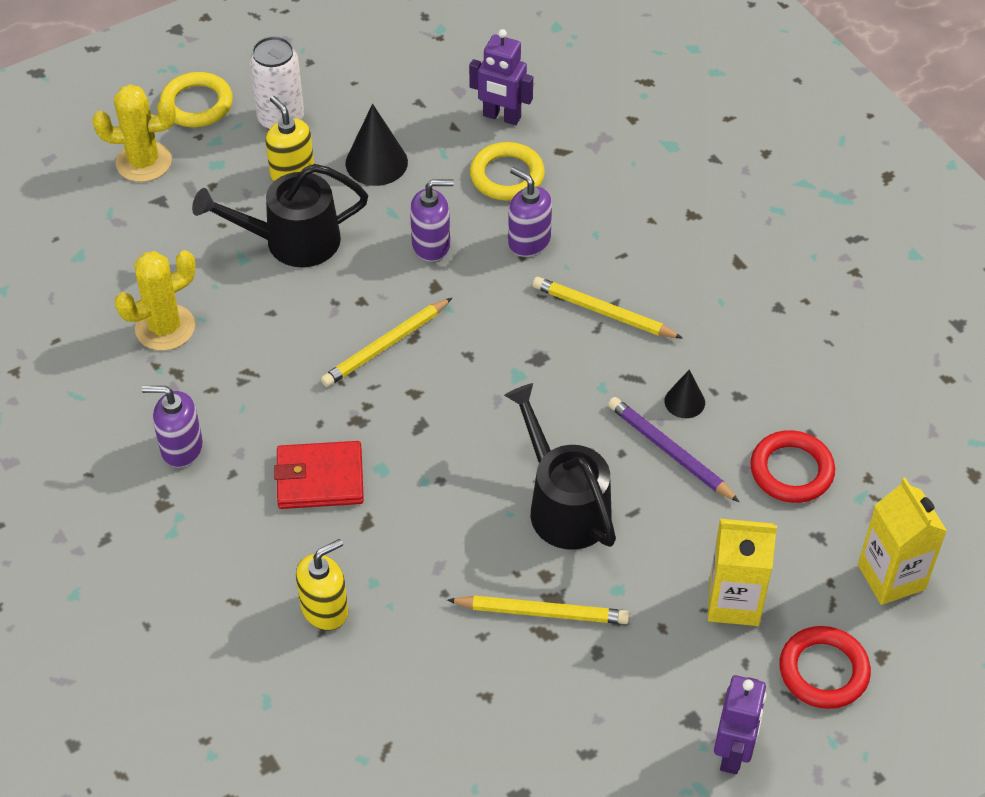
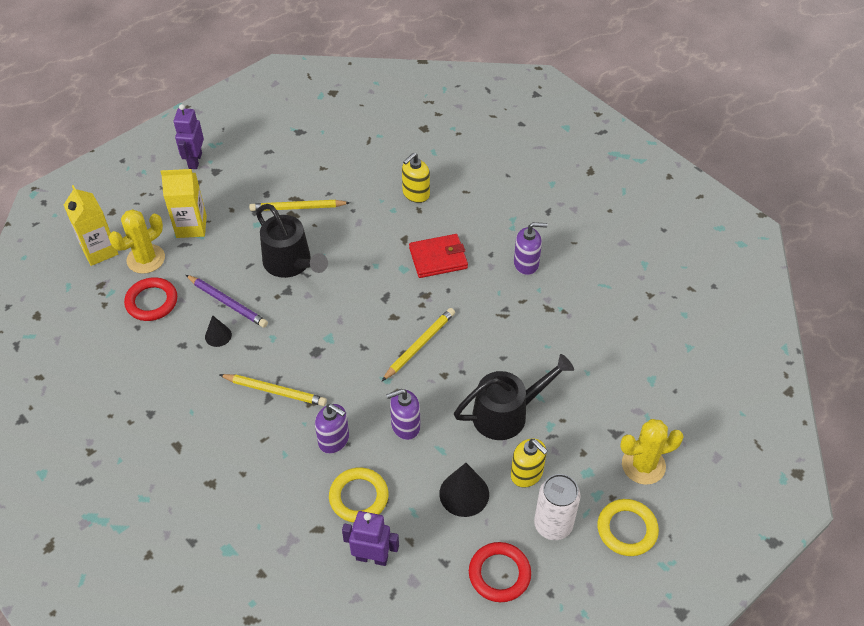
camera: 170 degrees right, 0 degrees up
yellow cactus [115,250,196,351] -> yellow cactus moved to [109,209,165,274]
red ring [779,626,871,709] -> red ring moved to [469,542,531,602]

